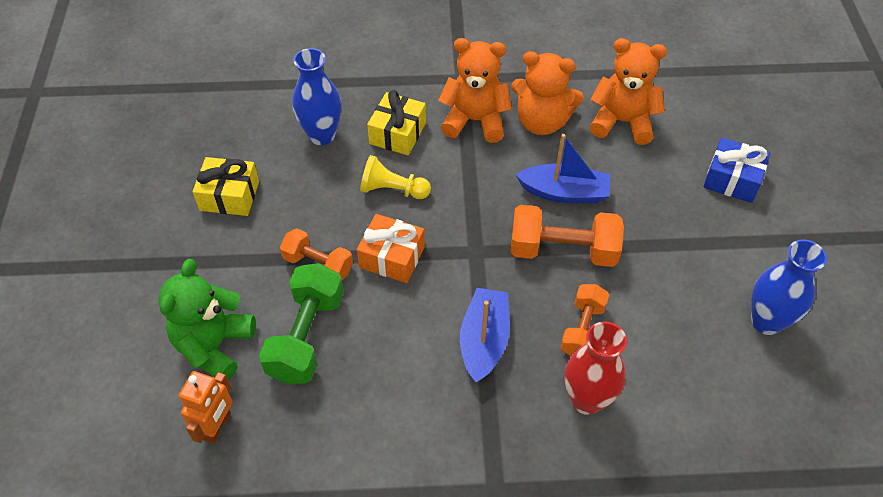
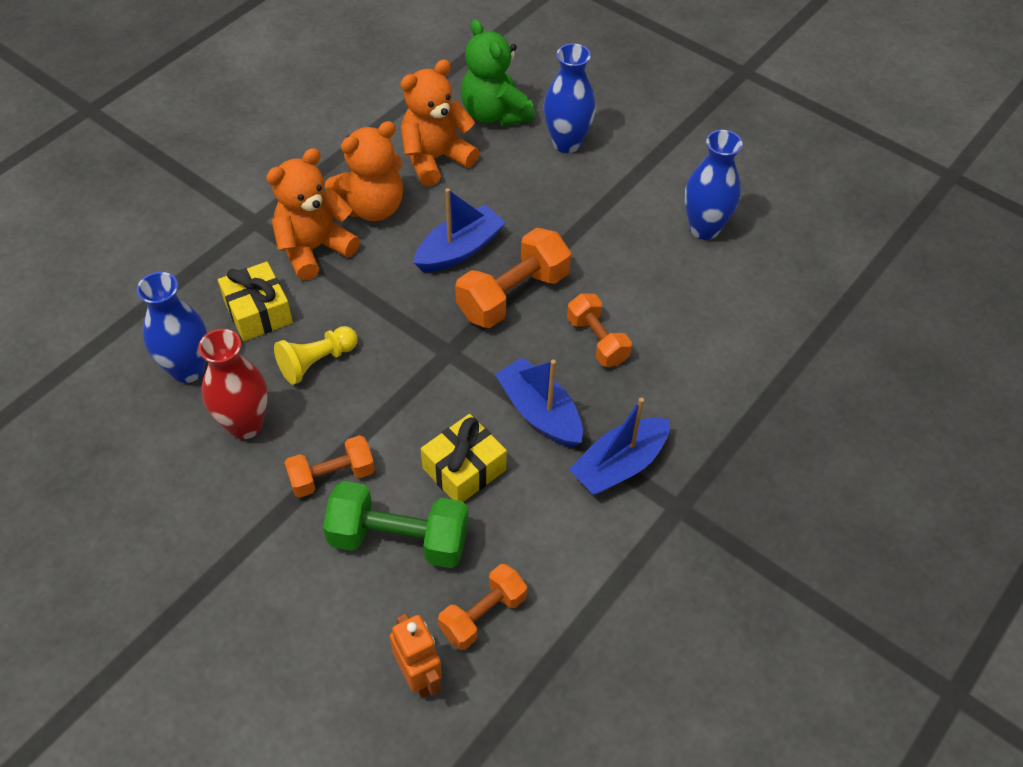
camera: 50 degrees left, 0 degrees up
green teddy bear [159,259,256,380] -> green teddy bear moved to [461,19,534,126]
yellow gift [193,157,259,216] -> yellow gift moved to [421,414,507,502]
green dumbbell [259,263,344,384] -> green dumbbell turned 45 degrees counterclockwise [323,481,468,568]
orange gift [357,214,425,283] -> none
red vase [564,321,627,415] -> red vase moved to [198,329,268,439]
blue gift [703,138,770,203] -> blue vase [543,43,596,153]
none -> orange dumbbell [438,564,527,650]
none -> blue boat [569,398,670,495]

